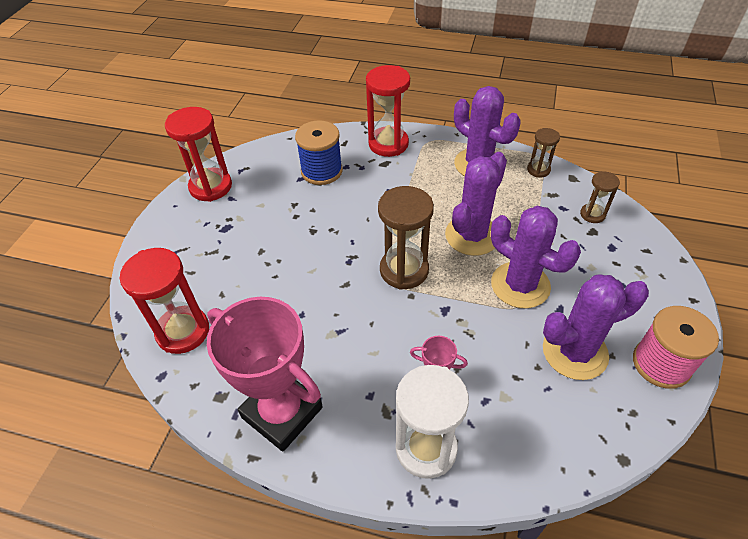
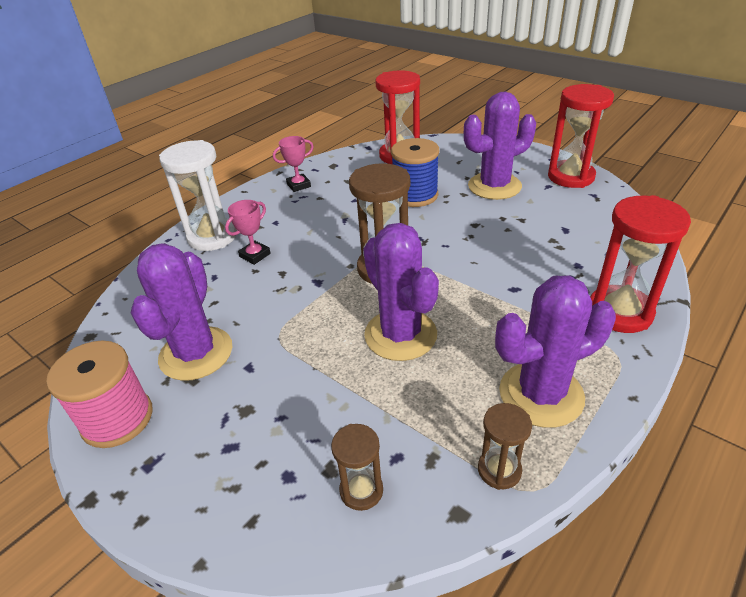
camera: 115 degrees right, 10 degrees down
pink trophy [207,297,323,451] -> pink trophy [273,136,314,192], size x0.44
blue spool [295,120,343,185] -> blue spool moved to [391,138,439,207]
purple cactus [491,206,581,308] -> purple cactus moved to [464,92,536,200]

